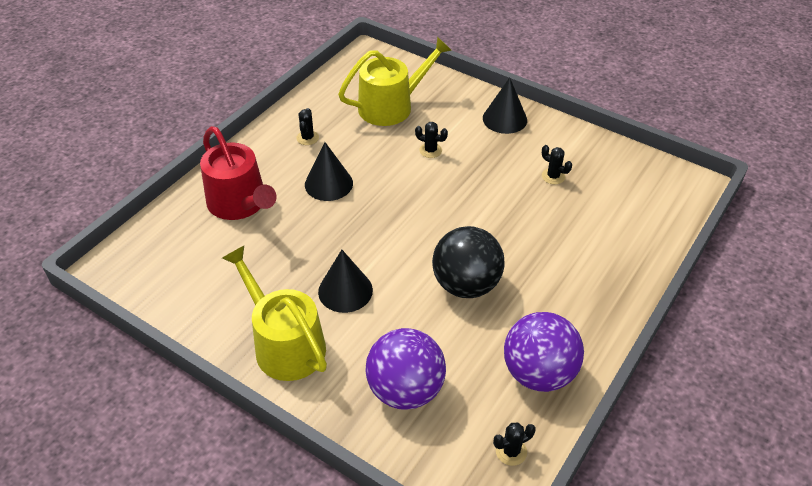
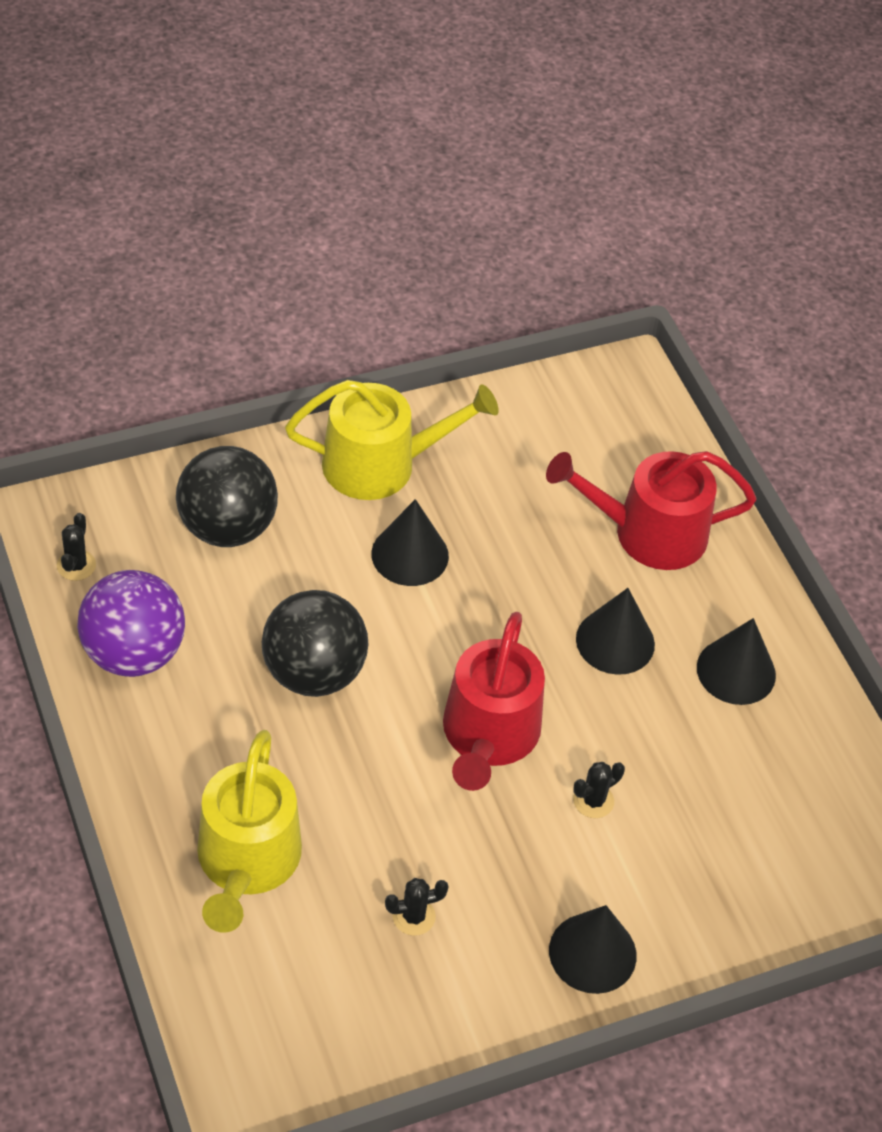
camera: 120 degrees right, 5 degrees up
black cactus [296,108,319,145] -> black cone [697,618,776,705]
yellow watering can [338,37,452,126] -> yellow watering can moved to [197,730,302,933]
purple ball [365,328,446,410] -> black ball [176,446,278,547]
none -> red watering can [443,612,545,791]

